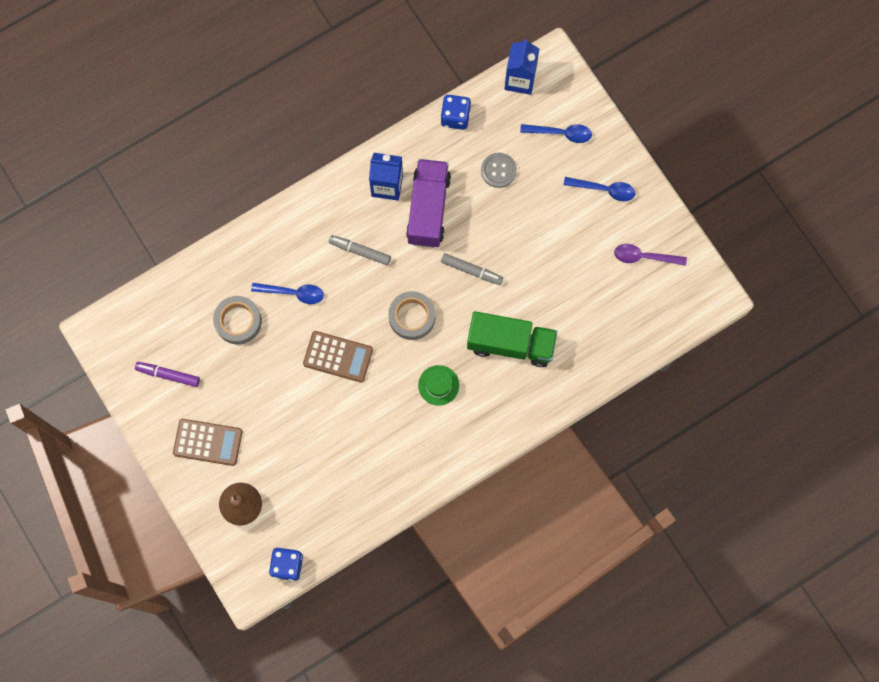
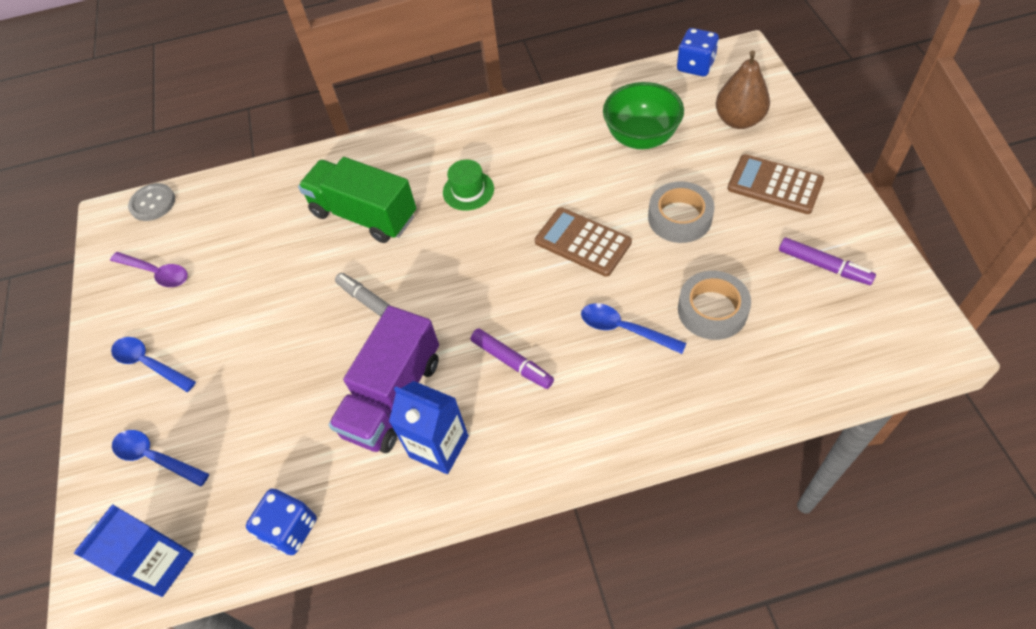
camera: 155 degrees left, 20 degrees down
grey marker [329,235,391,265] -> purple marker [470,329,554,389]
grey tape [388,291,435,340] -> grey tape moved to [648,181,715,243]
grey button [481,153,517,188] -> grey button moved to [128,183,175,221]
none -> green bowl [603,82,684,149]

